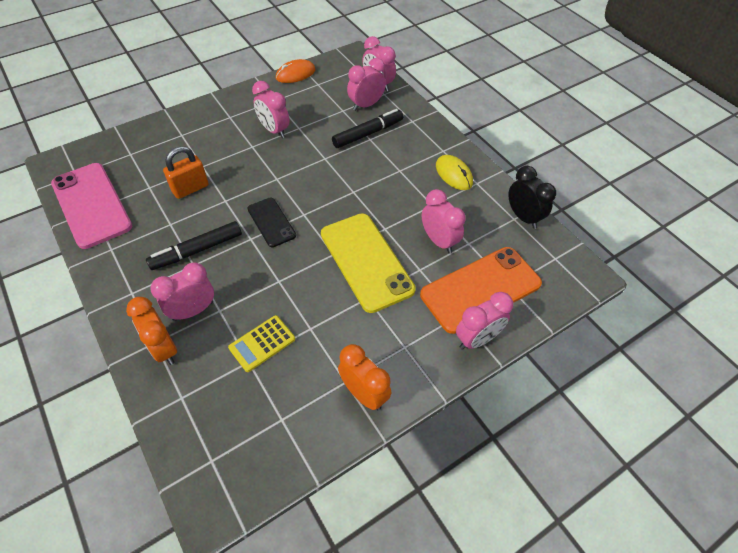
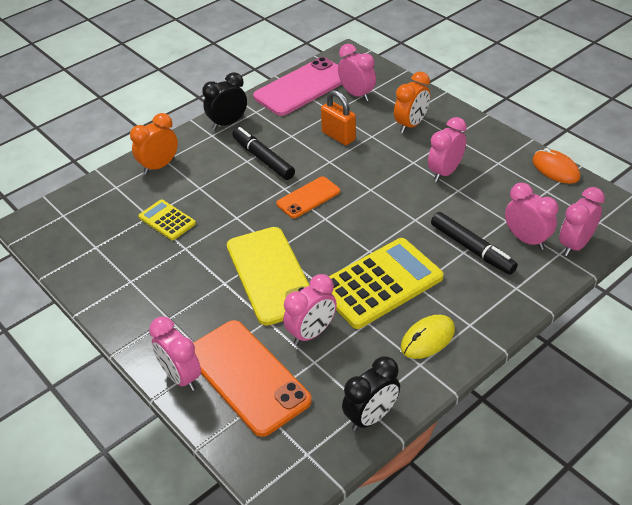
camera: 85 degrees right, 10 degrees down
pink clock [150,262,214,321] -> pink clock moved to [338,44,376,101]
black phone [247,198,296,247] -> orange phone [276,176,340,218]
yellow phone [321,213,416,313] -> yellow phone turned 75 degrees counterclockwise [227,227,310,326]
orange clock [338,344,391,410] -> orange clock moved to [394,72,430,133]
none -> black clock [202,72,247,130]
none -> yellow calculator [329,238,444,329]

